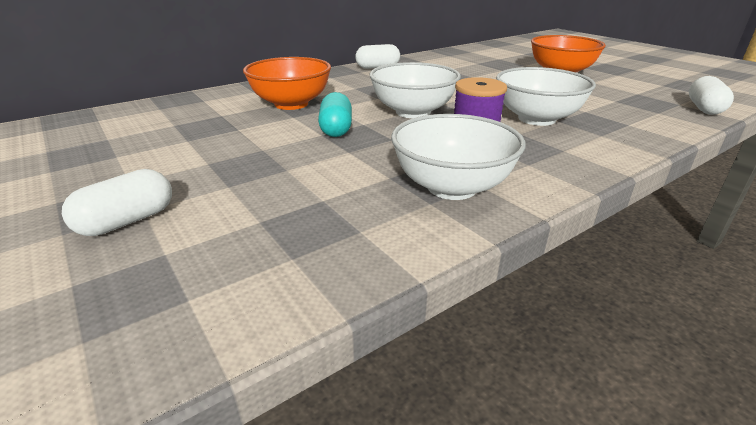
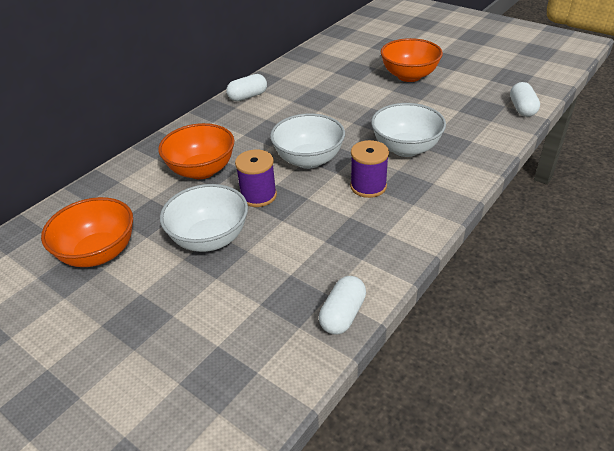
camera: 15 degrees left, 10 degrees up
white capsule [62,169,172,236] -> white capsule moved to [319,276,366,335]
turquoise capsule [318,92,352,137] -> purple spool [235,150,277,207]
white bowl [391,114,526,200] -> white bowl moved to [160,184,248,252]
none -> orange bowl [41,197,133,267]

